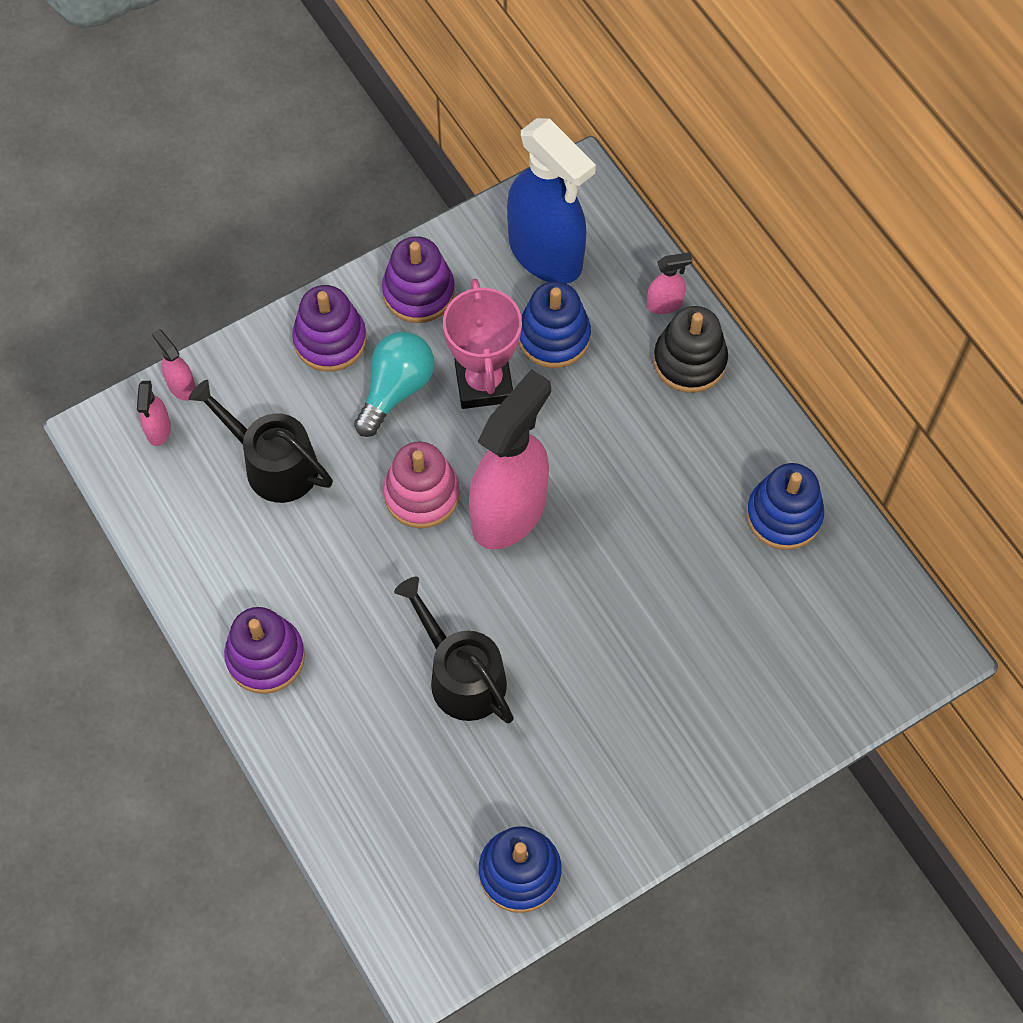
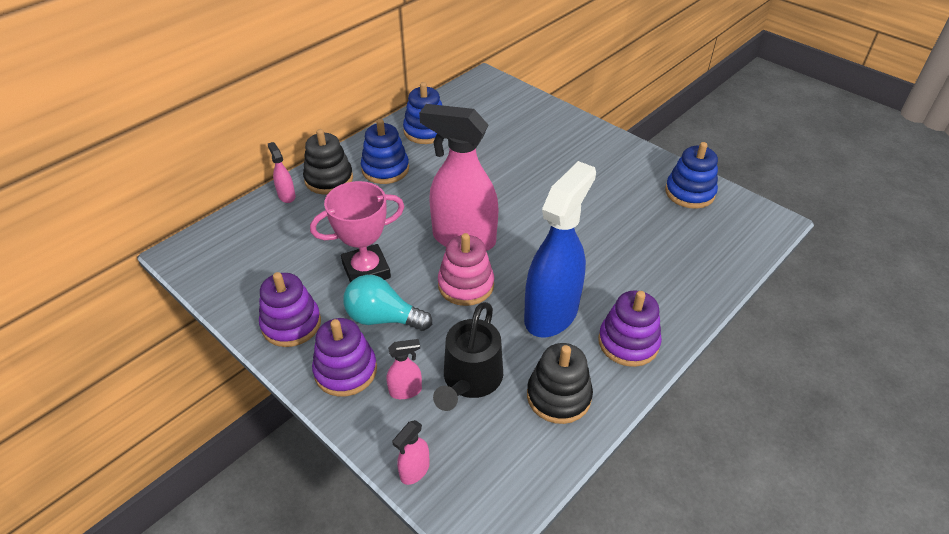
camera: 105 degrees left, 20 degrees down
pink spray bottle [137,381,171,446] -> pink spray bottle moved to [387,339,422,399]
black watering can [394,577,514,724] -> none
blue spray bottle [507,118,596,284] -> blue spray bottle moved to [524,161,596,338]
blue stacking toy [519,281,591,368] -> blue stacking toy moved to [361,119,409,184]
none -> black stacking toy [527,343,593,424]

